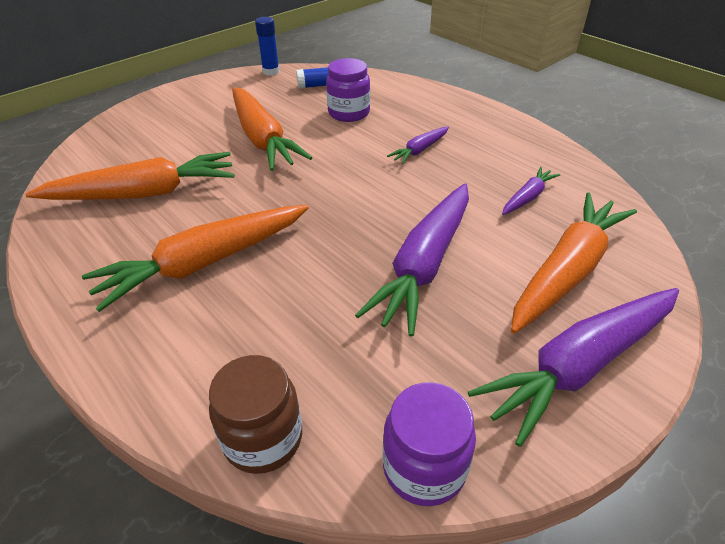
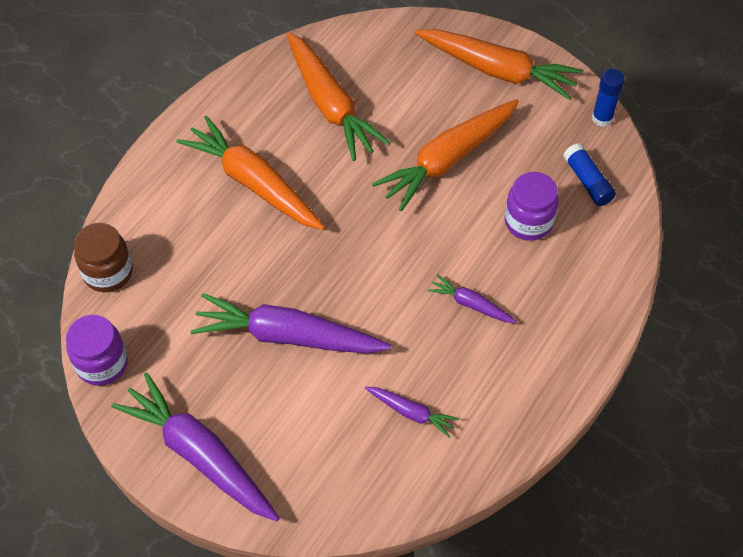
camera: 75 degrees right, 15 degrees up
orange carrot [511,192,637,334] -> orange carrot moved to [415,29,583,100]

